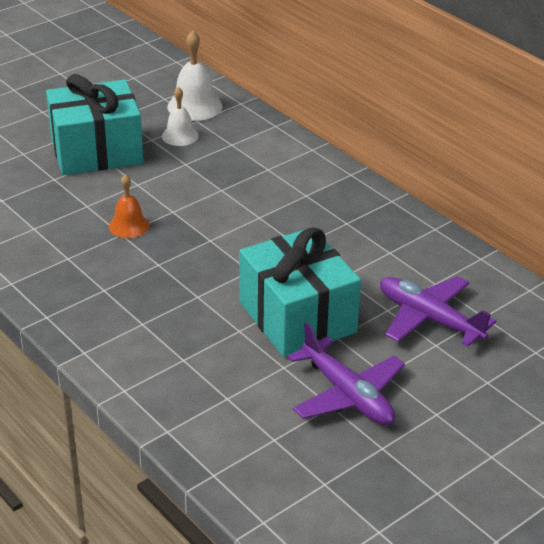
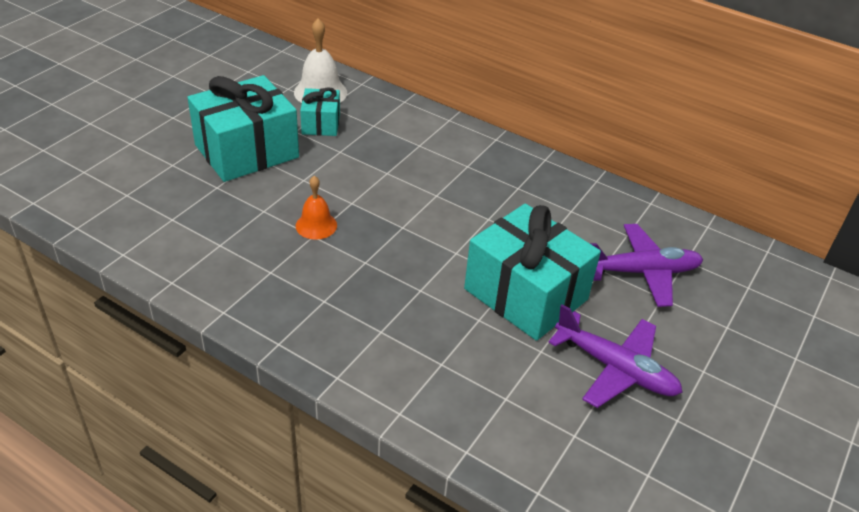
camera: 20 degrees left, 5 degrees up
white bell [162,87,199,146] -> turquoise gift [300,87,340,136]
purple plane [380,276,496,347] -> purple plane turned 150 degrees clockwise [590,224,703,307]

